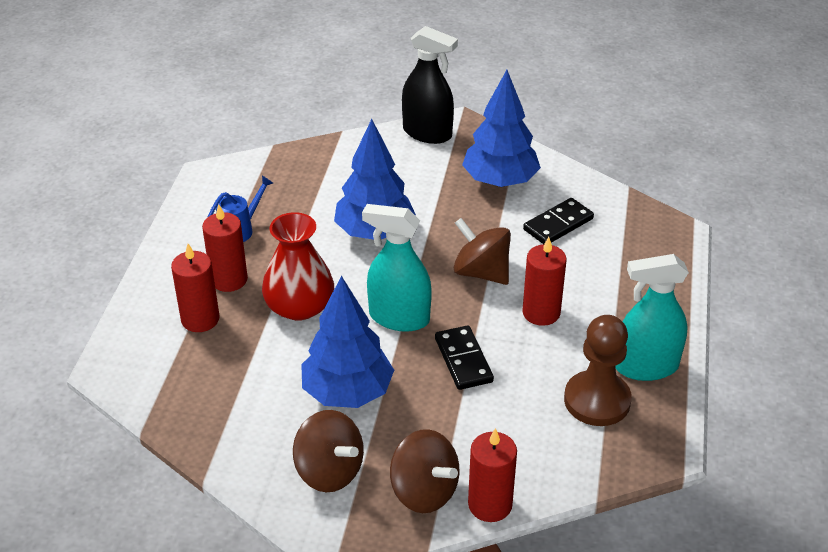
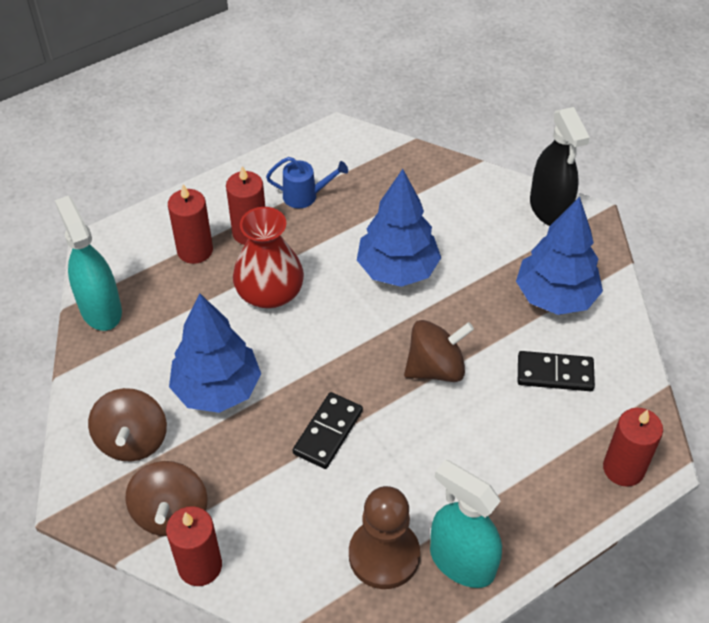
camera: 45 degrees right, 10 degrees up
turquoise spray bottle [362,204,432,332] -> turquoise spray bottle moved to [55,196,122,331]
brown spinning top [454,218,511,285] -> brown spinning top turned 75 degrees clockwise [404,320,474,382]
red candle [522,237,566,326] -> red candle moved to [603,408,663,487]

